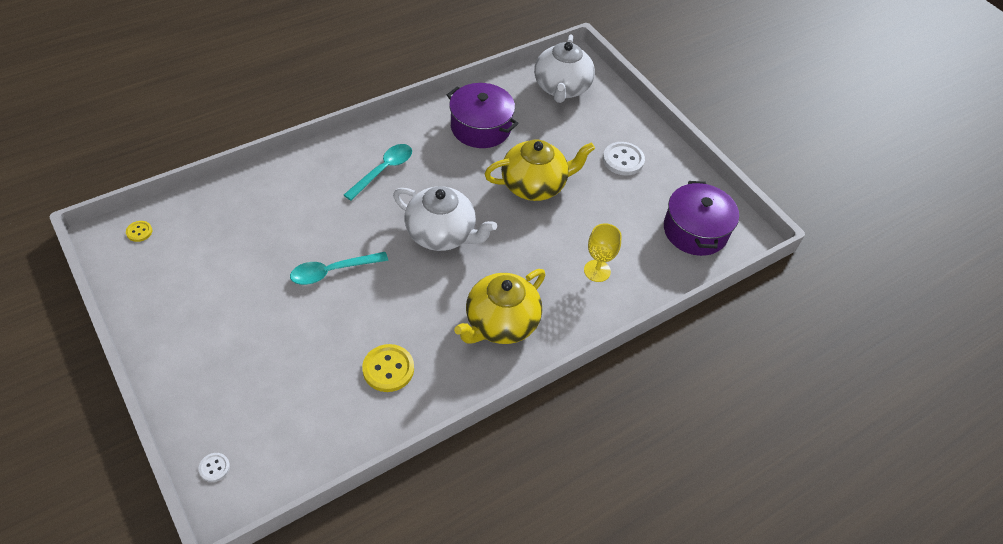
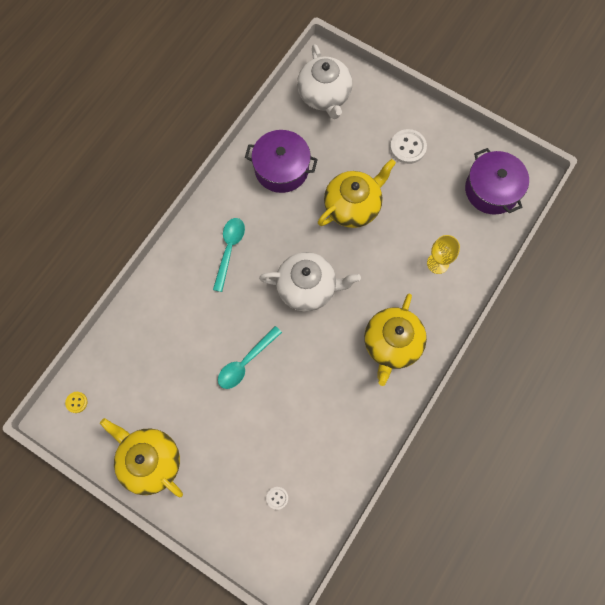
camera: 20 degrees left, 20 degrees up
white button [199,453,230,482] -> white button moved to [266,487,288,510]
yellow button [362,344,414,392] -> none
none -> yellow teapot [100,418,183,498]

